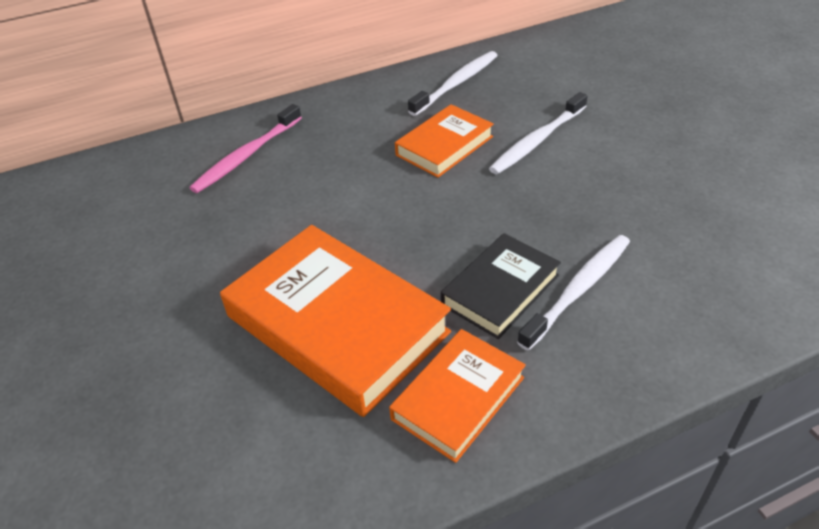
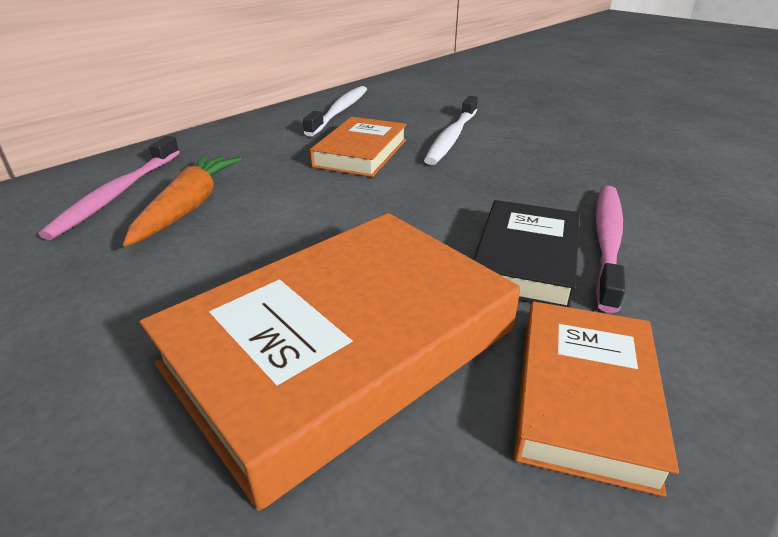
camera: 25 degrees left, 10 degrees down
orange book [220,225,451,417] -> orange book turned 60 degrees counterclockwise [140,213,520,511]
white toothbrush [517,235,630,351] -> pink toothbrush [596,185,625,313]
none -> orange carrot [123,155,241,247]

